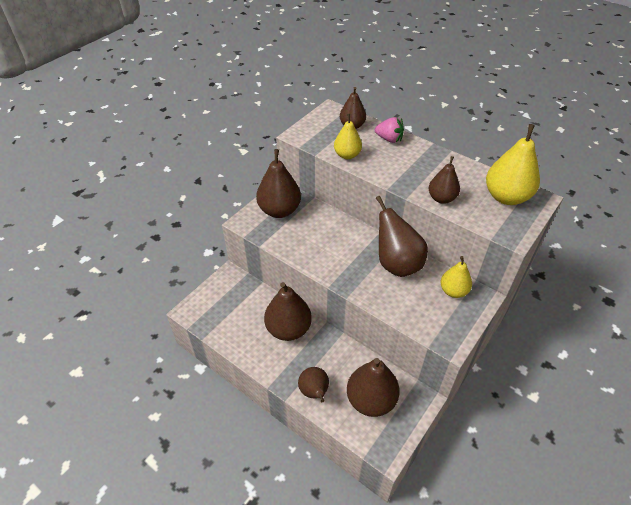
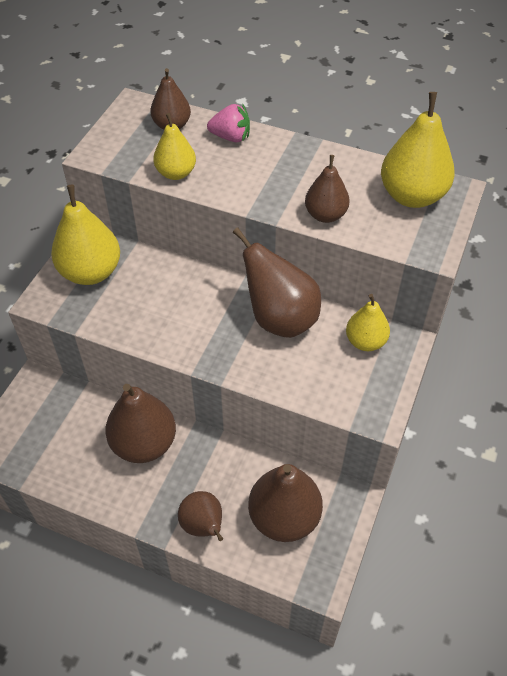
camera: 15 degrees left, 5 degrees up
brown pear [256,149,301,218] -> yellow pear [51,185,120,285]

